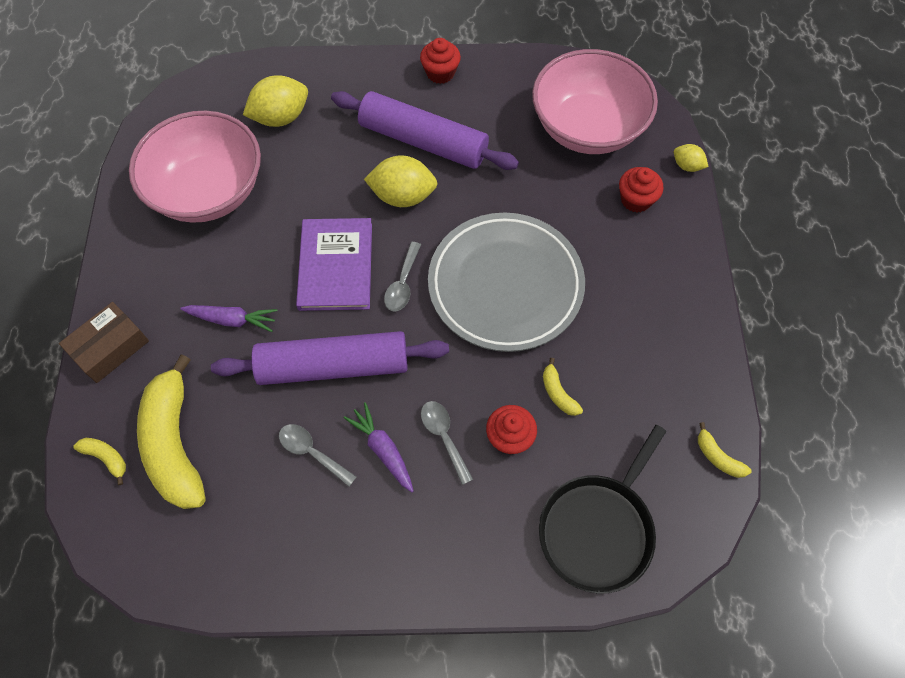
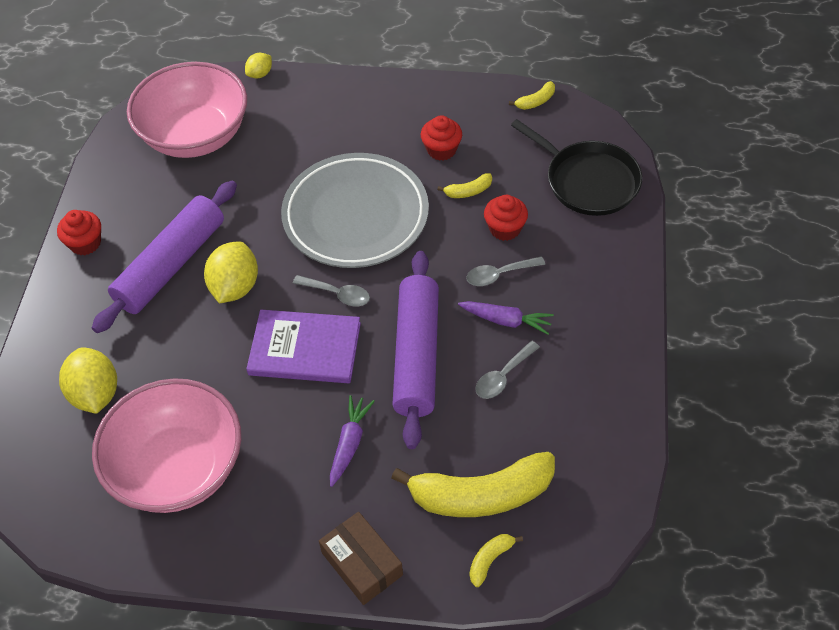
camera: 80 degrees left, 10 degrees down
purple carrot [343,402,414,492] -> purple carrot turned 135 degrees counterclockwise [458,301,554,335]
red cupcake [619,167,663,212] -> red cupcake moved to [421,115,462,161]

